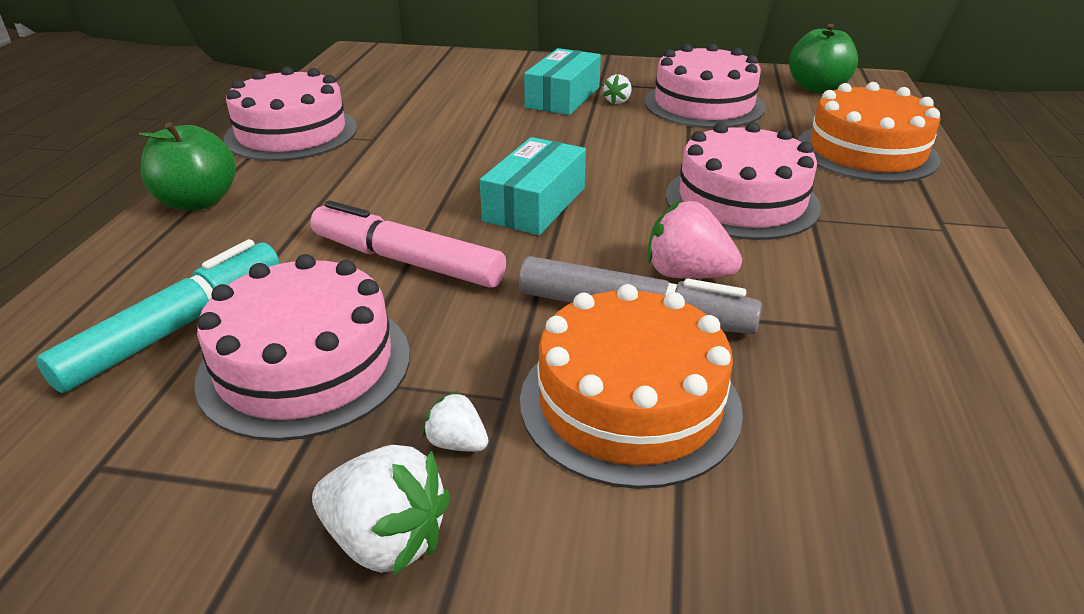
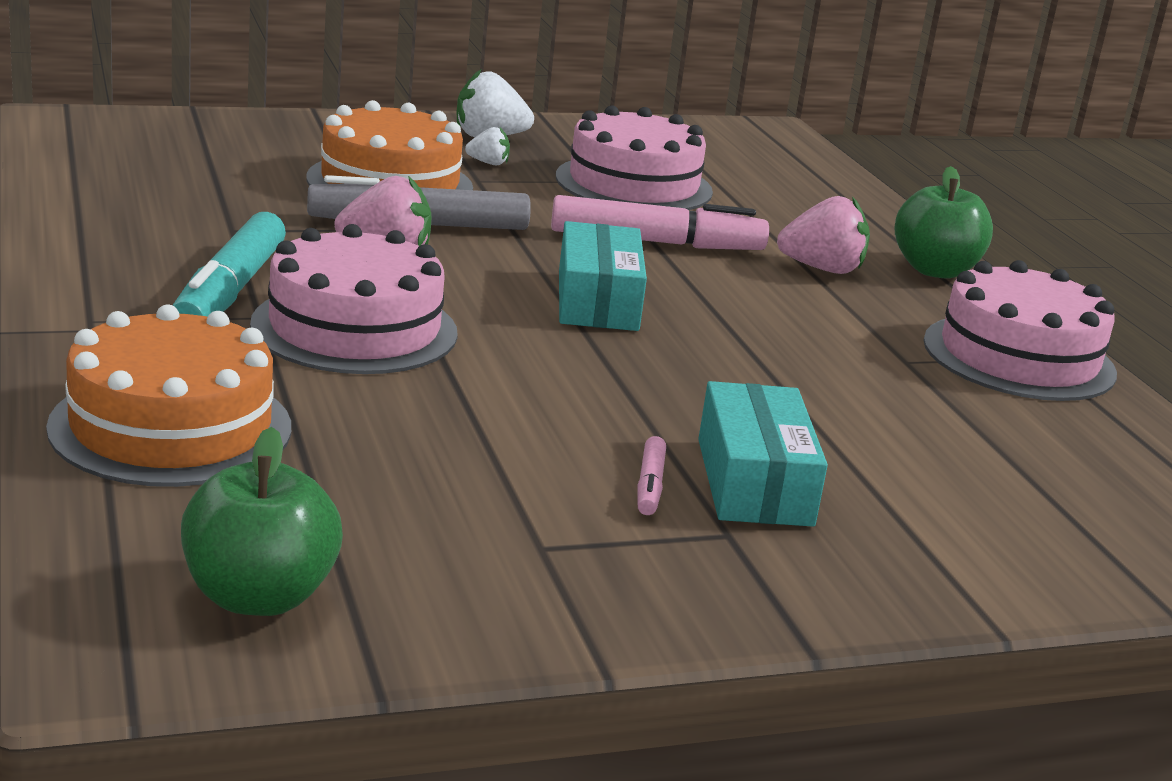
camera: 150 degrees right, 10 degrees down
turquoise marker [36,239,279,393] -> turquoise marker moved to [173,212,286,317]
white strawberry [603,74,632,105] -> pink marker [637,436,666,515]
pink cake [644,43,765,128] -> none
none -> pink strawberry [777,196,870,274]

